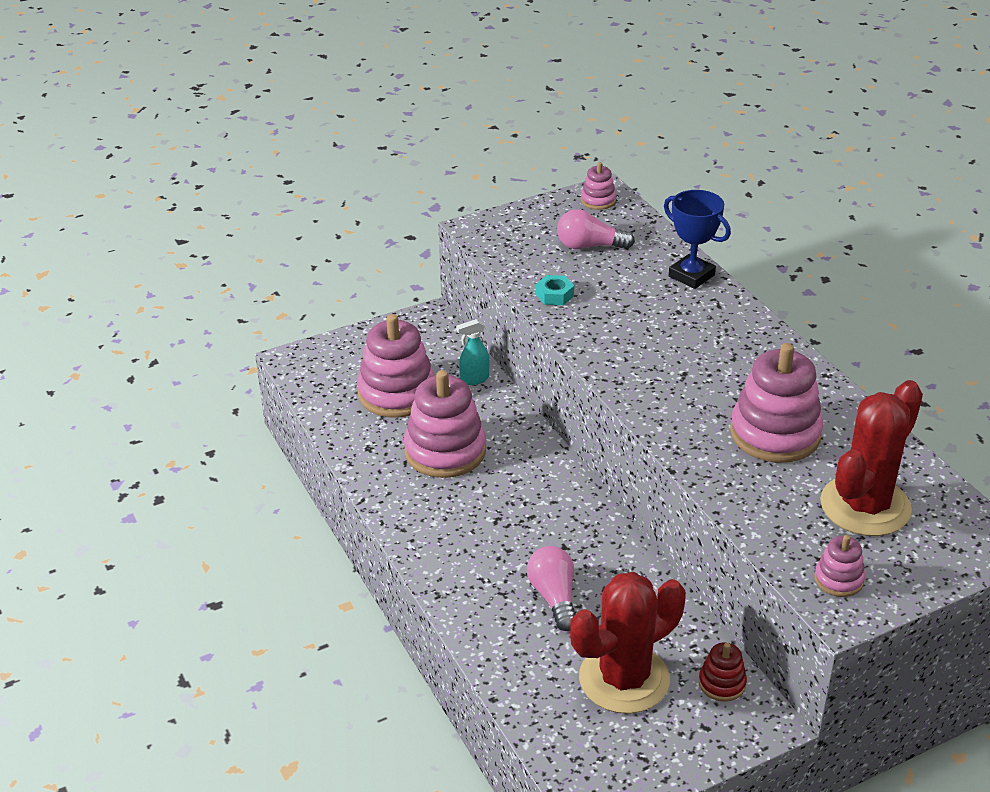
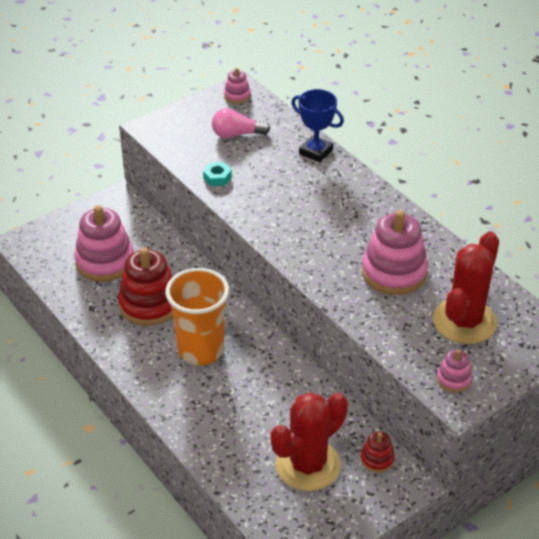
camera: 10 degrees left, 5 degrees up
pink stacking toy [404,370,486,478] -> red stacking toy [118,247,173,326]
turquoise spray bottle [456,319,489,385] -> none
pink light bulb [527,546,576,631] -> none
none -> orange cup [165,268,229,366]

